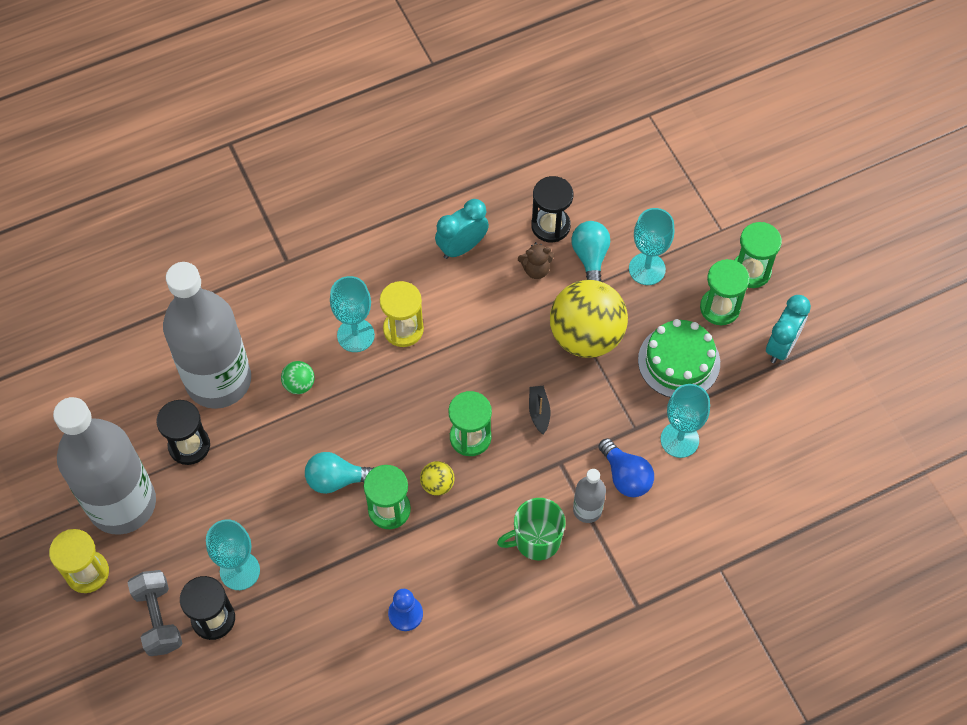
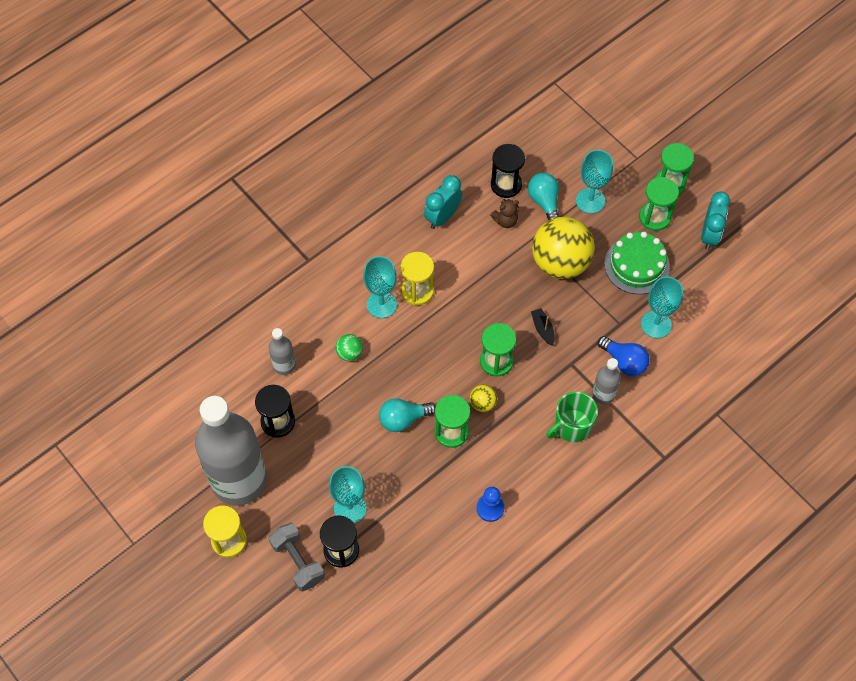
camera: 15 degrees left, 0 degrees up
grey bottle [163,262,251,409] -> grey bottle [269,328,296,375], size x0.42

